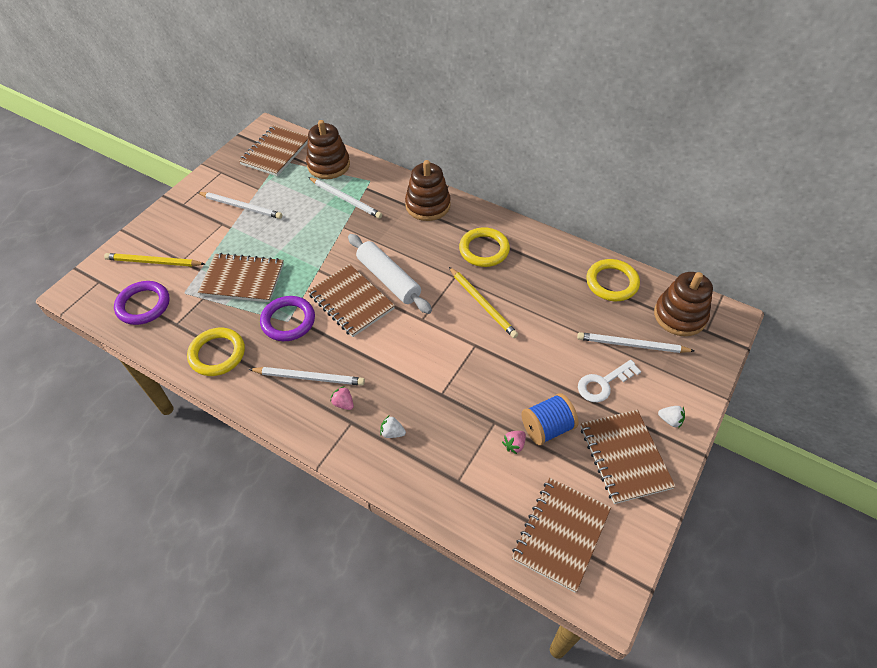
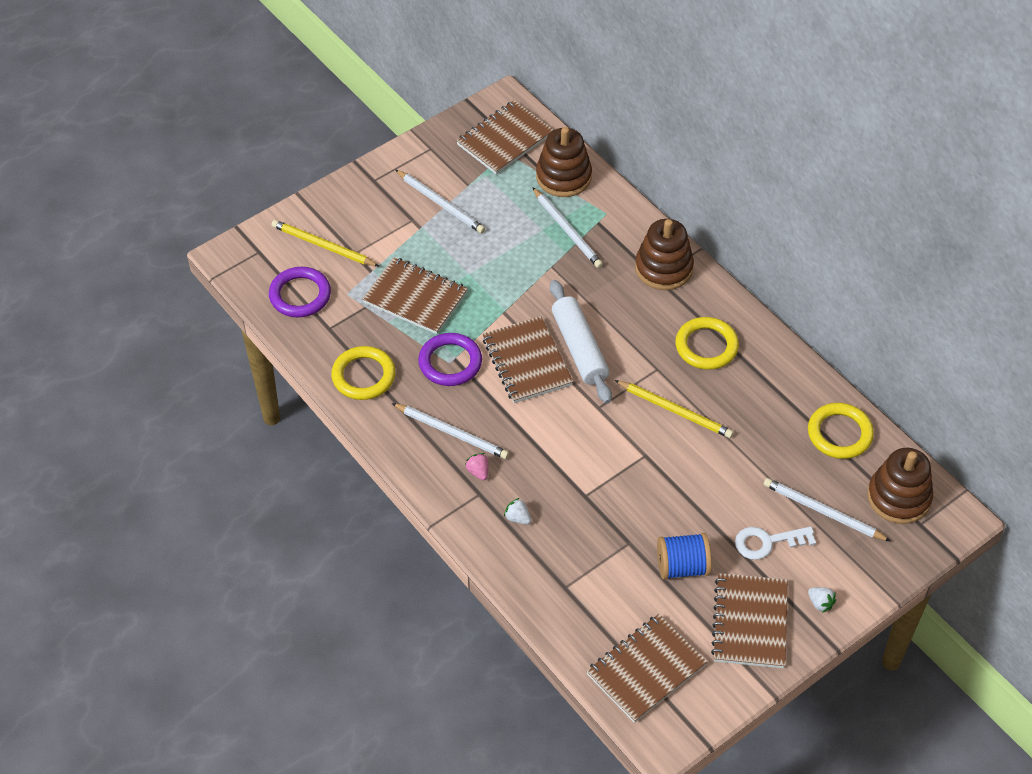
camera: 20 degrees right, 0 degrees up
yellow pencil [449,267,518,338] -> yellow pencil turned 45 degrees counterclockwise [614,380,734,438]
pink strawberry [502,431,526,454] -> none

